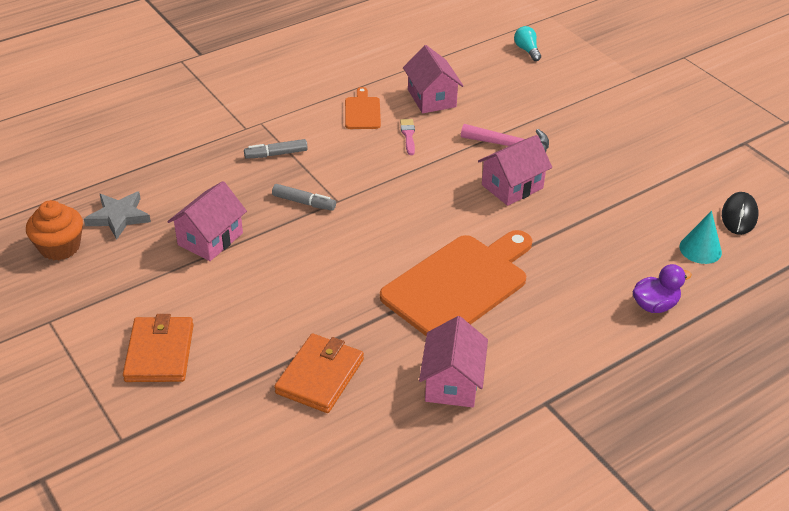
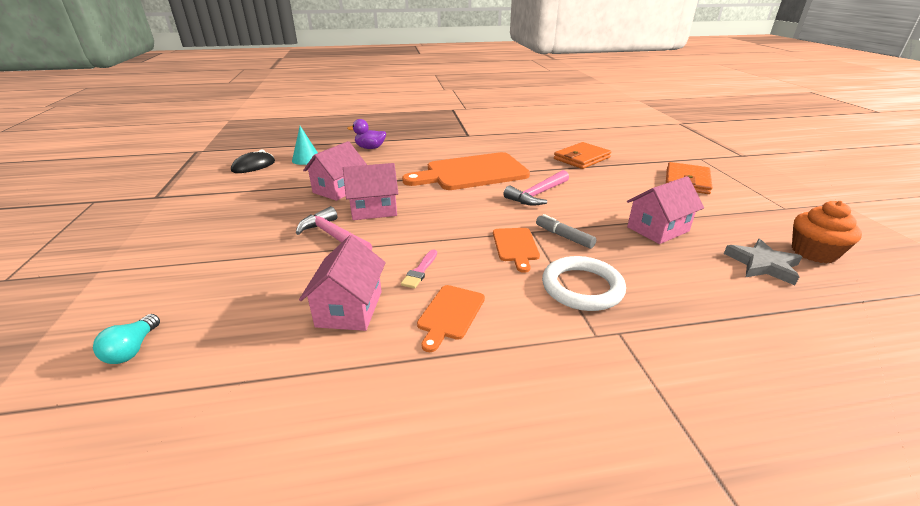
camera: 155 degrees left, 10 degrees down
grey marker [244,139,308,159] -> white ring [542,256,626,311]
pink house [419,316,488,408] -> pink house moved to [303,141,367,201]
none -> orange cutting board [493,228,540,273]
none -> pink hammer [503,170,569,206]

